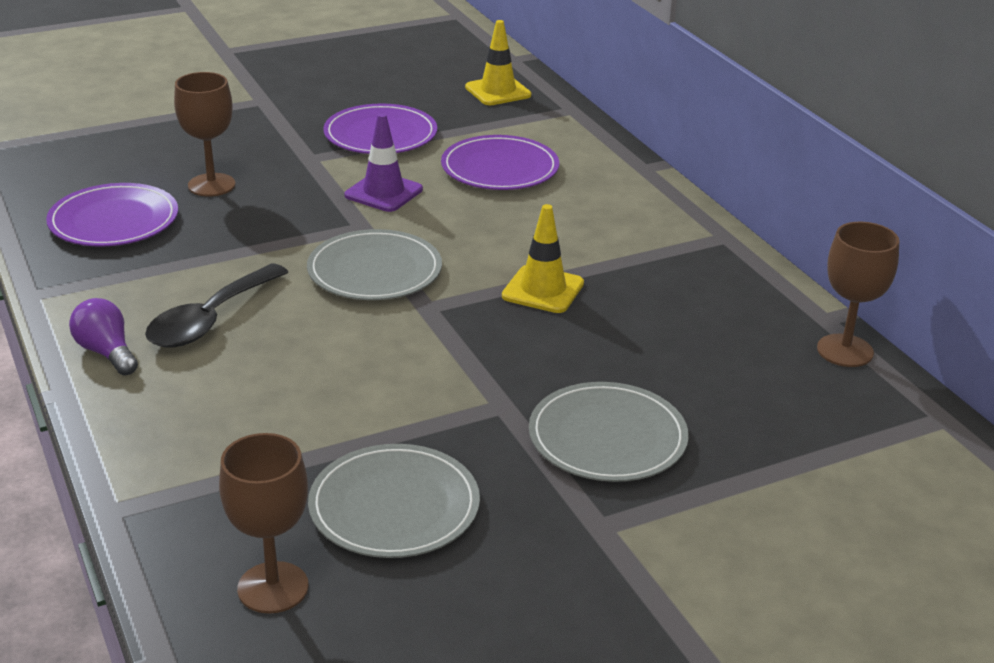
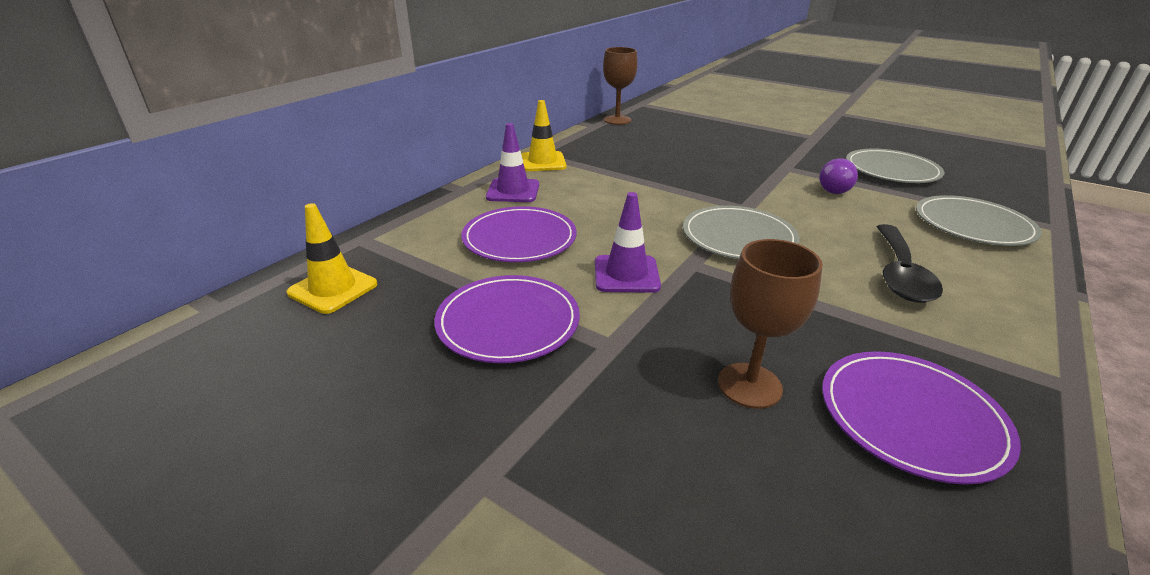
camera: 120 degrees left, 0 degrees up
purple light bulb [69,298,138,376] -> purple light bulb moved to [819,158,858,194]
black spoon [145,263,288,348] -> black spoon turned 105 degrees clockwise [876,224,943,303]
brown goblet [219,433,309,614] -> none
yellow traffic cone [502,204,584,313] -> yellow traffic cone moved to [521,100,566,171]
grey plate [529,382,689,482] -> grey plate moved to [916,195,1042,246]
none -> purple traffic cone [486,123,539,202]

